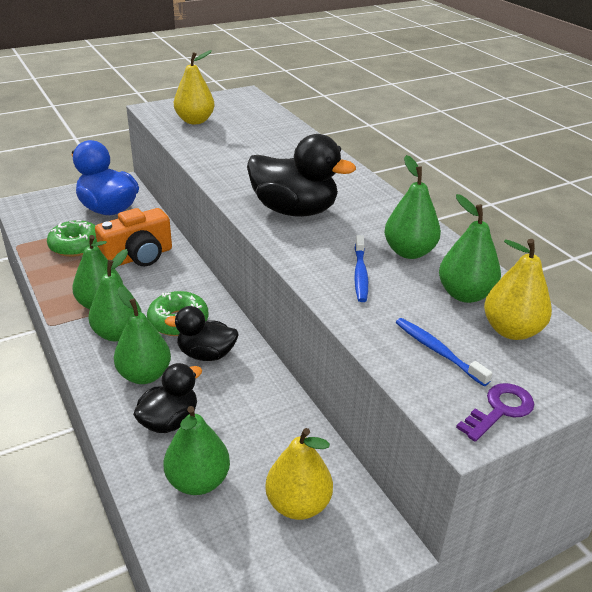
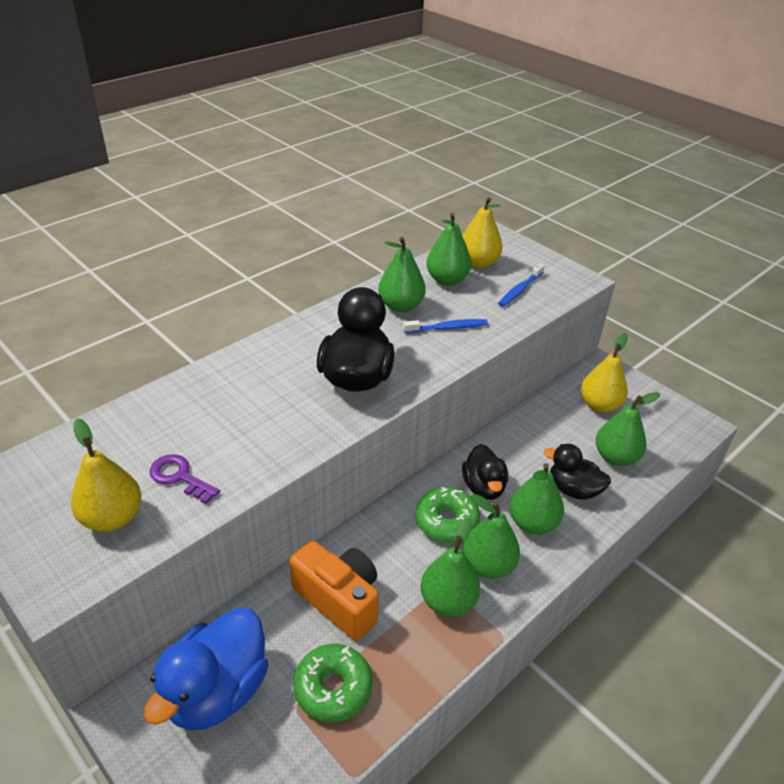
camera: 105 degrees left, 5 degrees up
purple key [456,383,534,442] -> purple key moved to [149,454,220,504]

